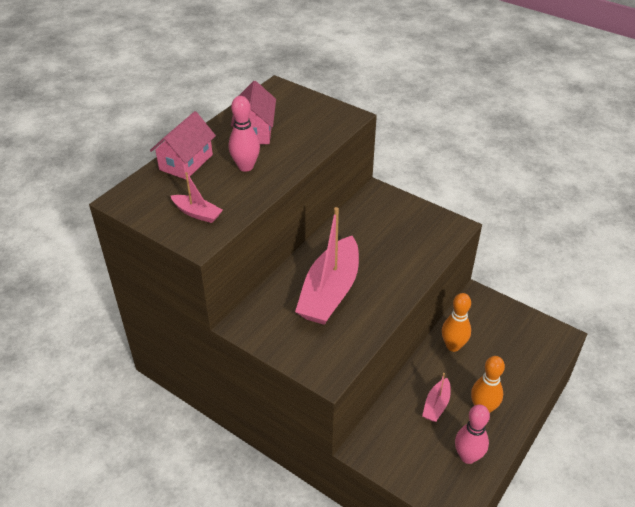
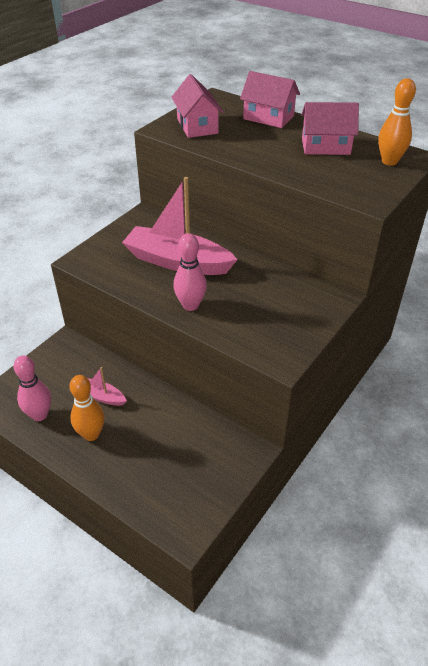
camera: 90 degrees right, 0 degrees up
pink boat [171,172,223,223] -> pink house [171,74,224,138]
pink bowling pin [229,96,260,172] -> pink bowling pin moved to [173,233,207,311]
orange bowling pin [442,293,471,352] -> orange bowling pin moved to [378,78,416,166]

